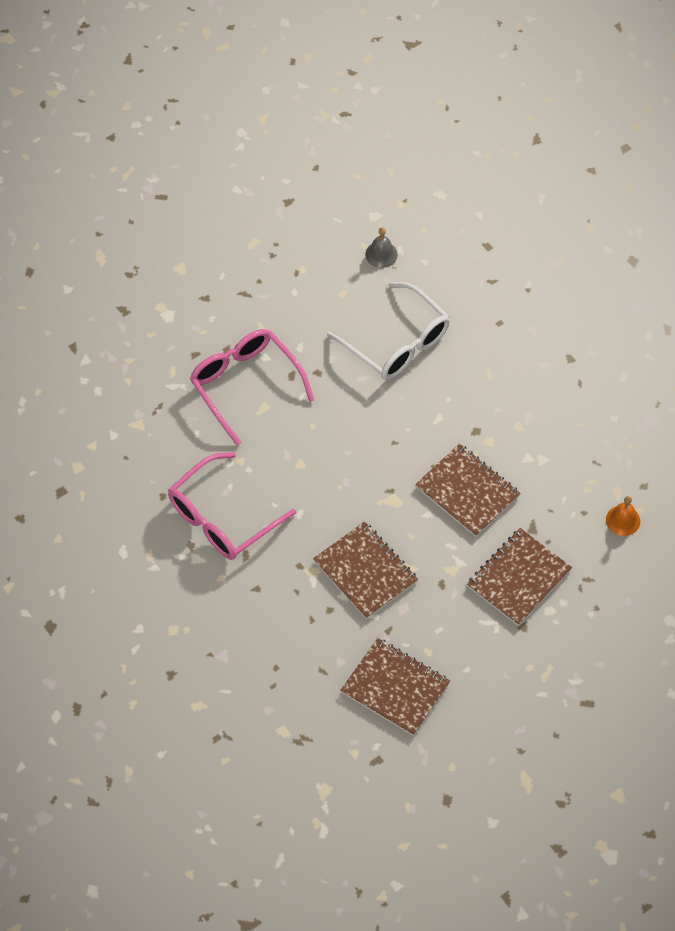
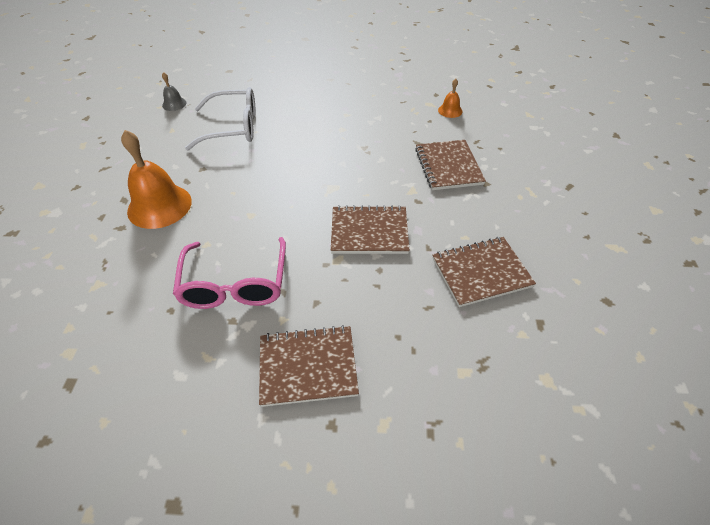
camera: 50 degrees left, 10 degrees down
pink glasses [190,329,314,446] -> orange bell [121,130,192,229]
brown notebook [415,443,520,537] -> brown notebook moved to [259,325,359,407]

